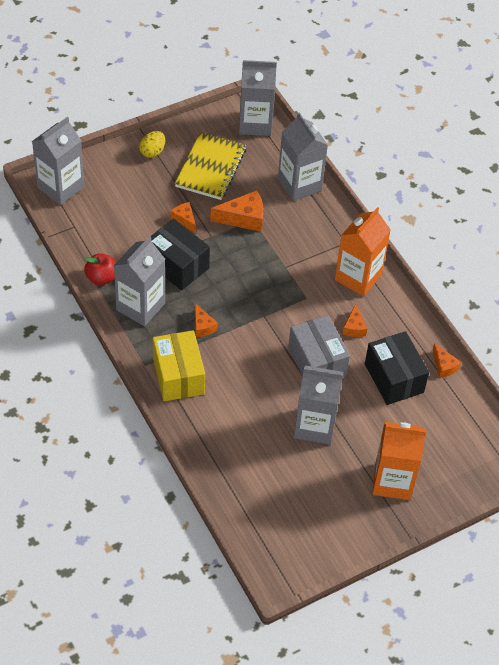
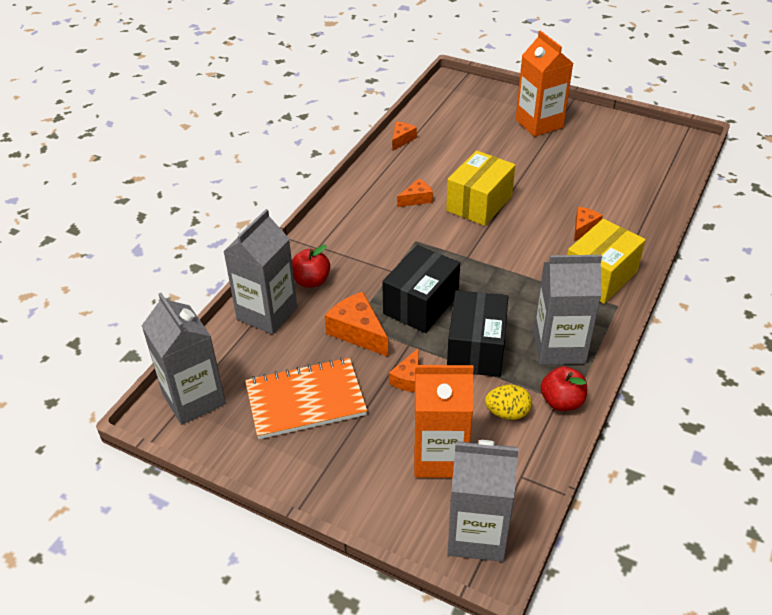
camera: 120 degrees left, 10 degrees down
yellow egg [139,131,165,158] -> yellow egg moved to [485,385,532,420]
yellow notebook [175,132,246,200] -> orange notebook [245,357,367,439]
orange cheese [195,303,218,337] -> orange cheese moved to [574,207,603,241]
grey box [288,315,350,377] -> yellow box [446,150,515,226]
grey carton [294,365,343,445] -> none
orange carton [335,207,391,296] -> orange carton moved to [414,365,474,478]
black box [365,331,429,405] -> black box moved to [382,245,460,333]
none -> red apple [292,245,330,288]

